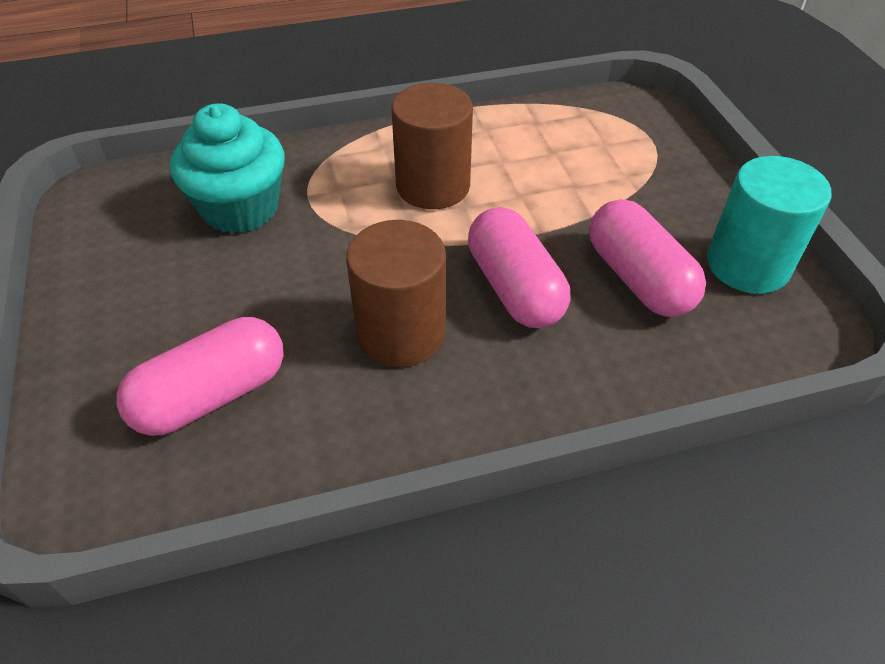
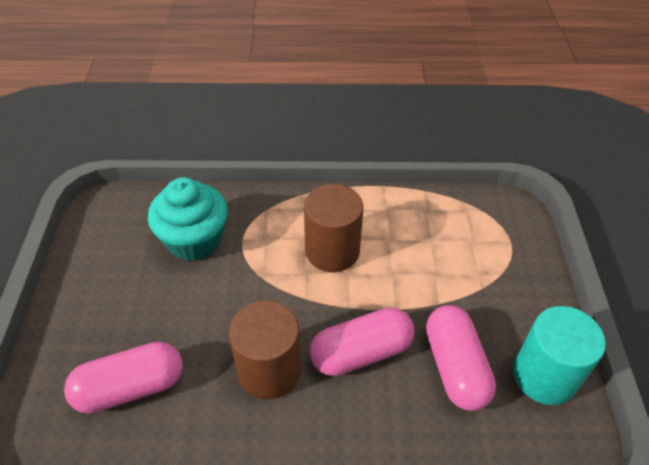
camera: 15 degrees right, 0 degrees up
pink capsule [468,207,570,328] -> pink capsule turned 75 degrees clockwise [310,307,414,376]

